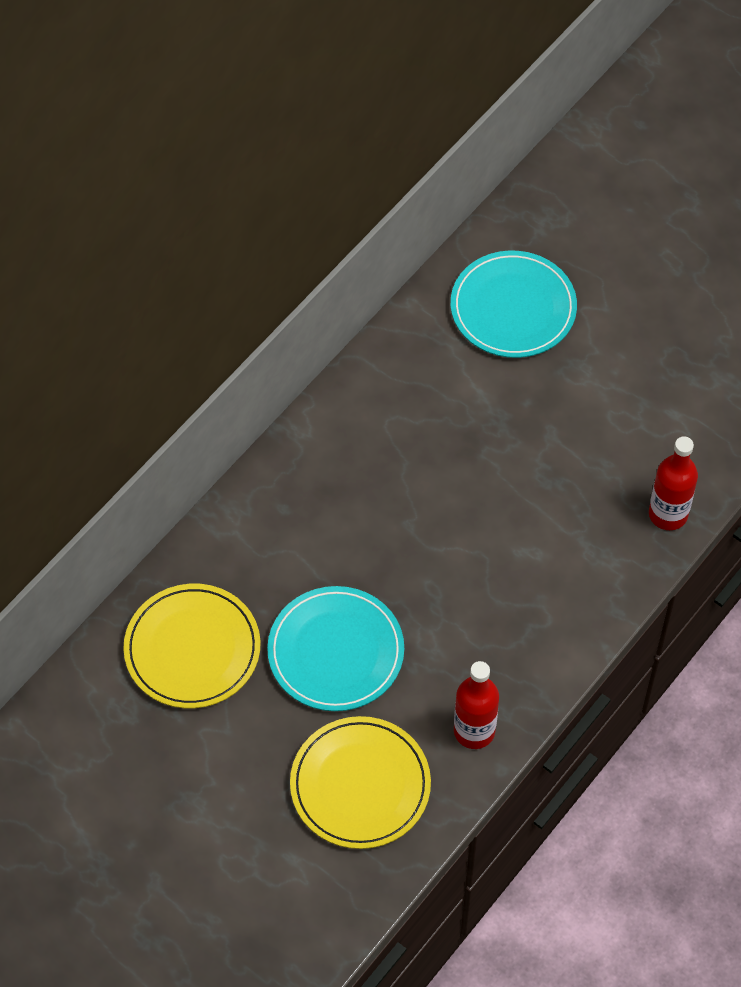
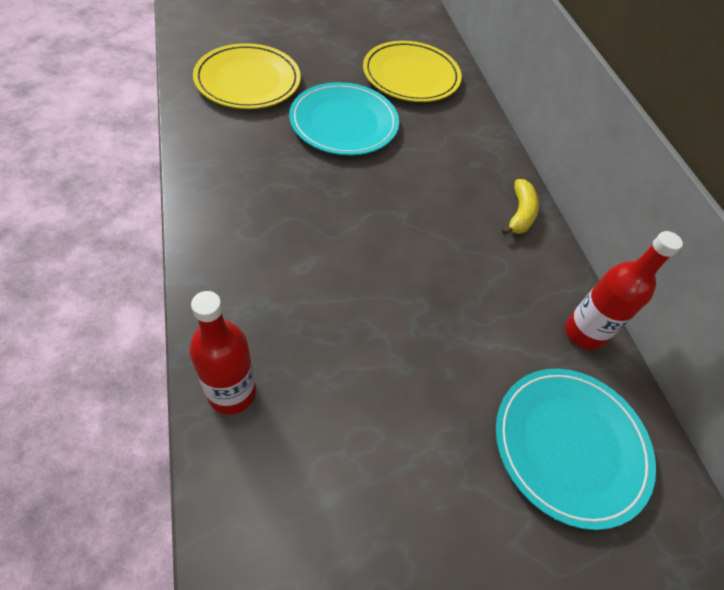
camera: 120 degrees right, 5 degrees down
red bottle [454,661,499,749] -> red bottle moved to [565,231,683,350]
none -> yellow banana [502,179,539,235]

